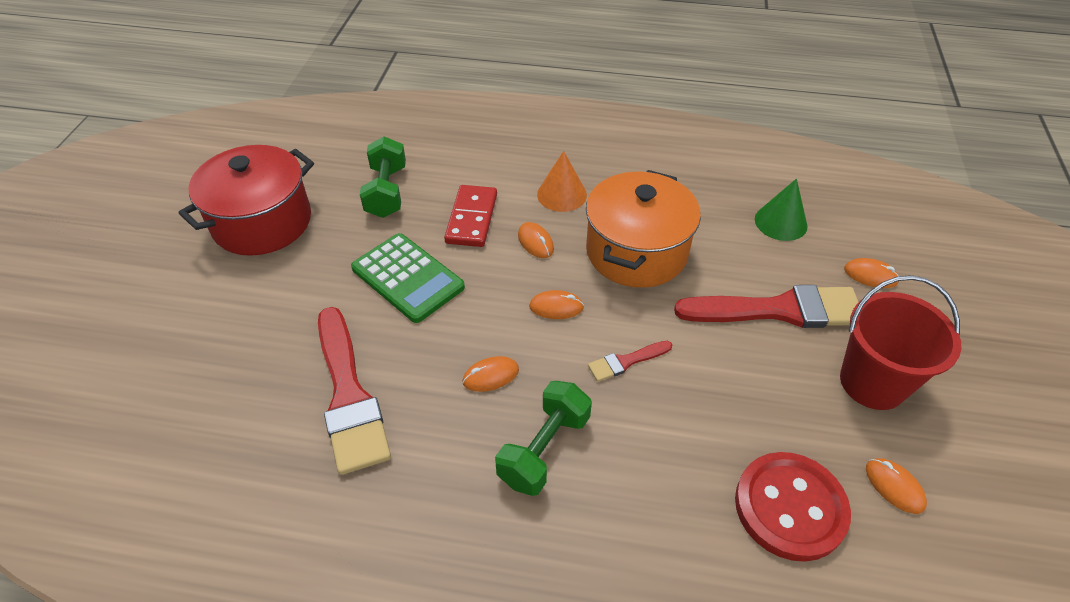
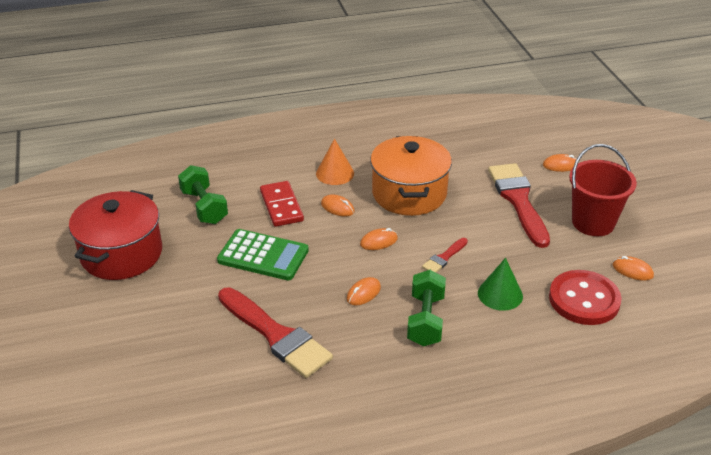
camera: 25 degrees left, 10 degrees down
red brush [674,285,858,328] -> red brush turned 75 degrees counterclockwise [488,163,550,248]
green cone [755,179,807,241] -> green cone moved to [478,258,523,311]

